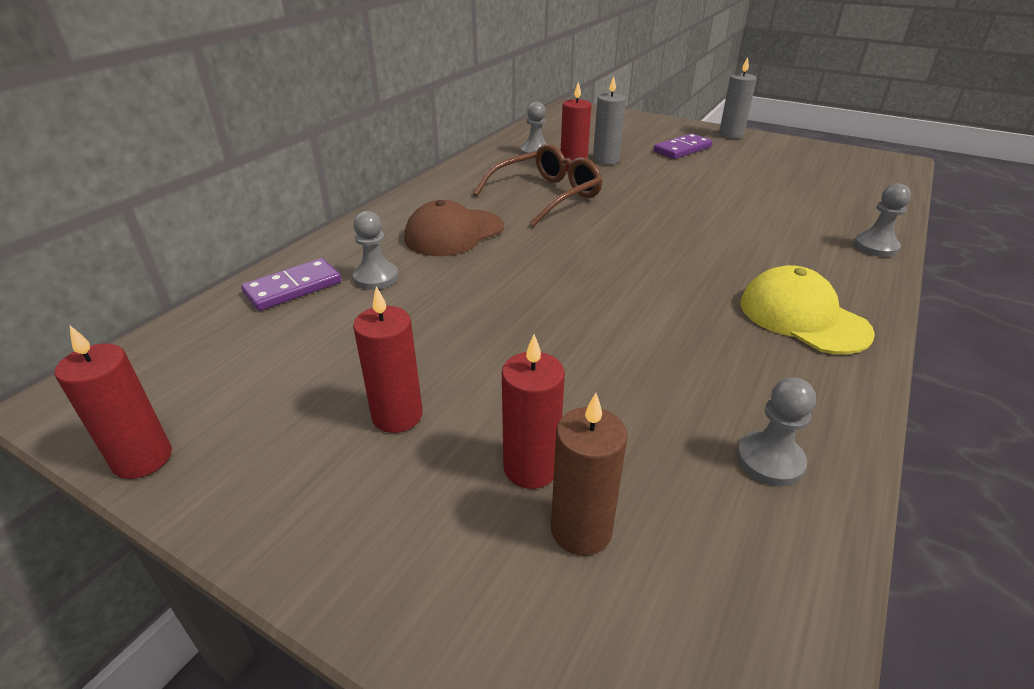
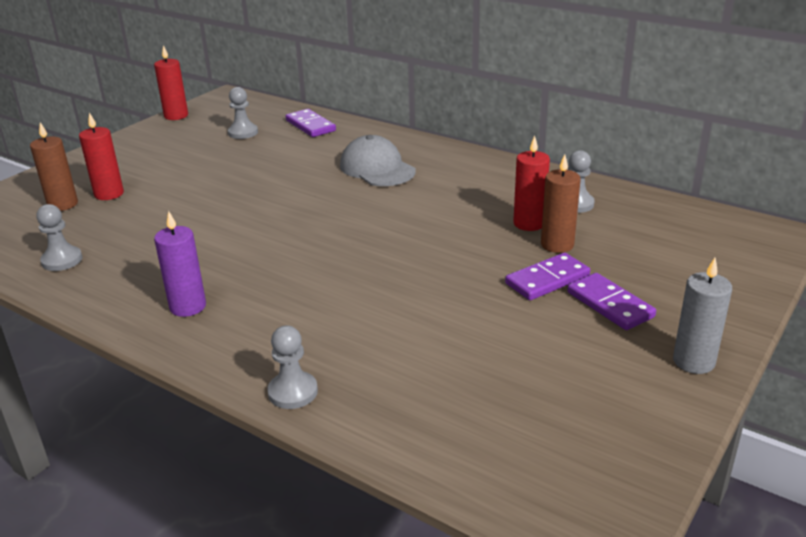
camera: 95 degrees right, 5 degrees down
grey pawn [353,211,398,290] -> grey pawn moved to [228,87,258,139]
red candle [353,287,423,433] -> none
brown cap [404,200,504,256] -> grey cap [340,135,415,186]
brown glasses [473,144,603,227] -> none
grey candle [593,76,626,165] -> brown candle [541,154,581,253]
yellow cap [741,265,875,354] -> purple candle [154,211,206,317]
none -> purple domino [505,253,590,300]

